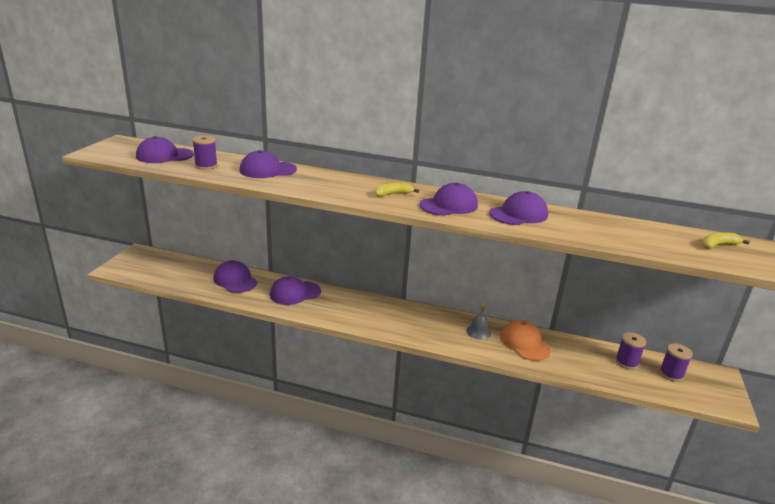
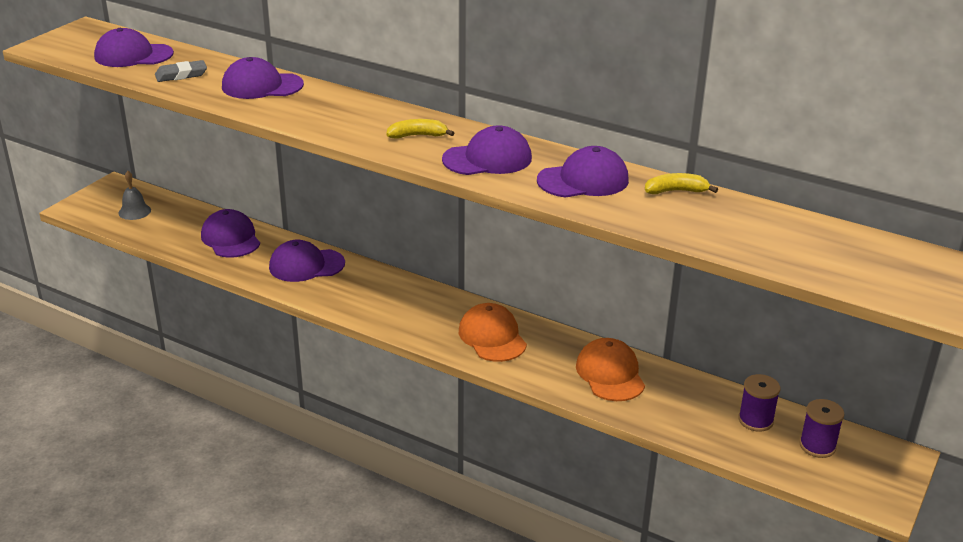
camera: 15 degrees right, 5 degrees up
purple spool [192,135,218,170] -> grey eraser [155,60,207,82]
grey bell [466,302,491,340] -> grey bell moved to [119,171,151,220]
yellow banana [702,232,750,249] -> yellow banana moved to [645,173,718,194]
none -> orange cap [459,303,527,362]

